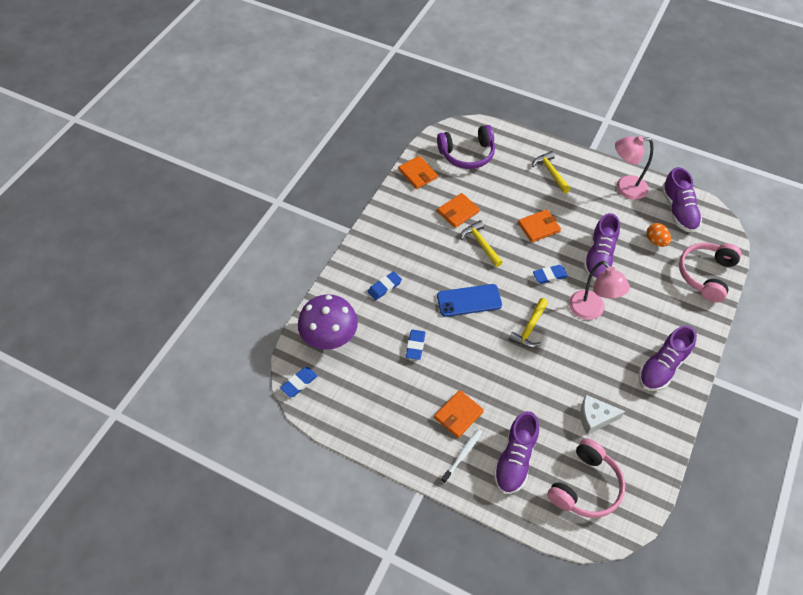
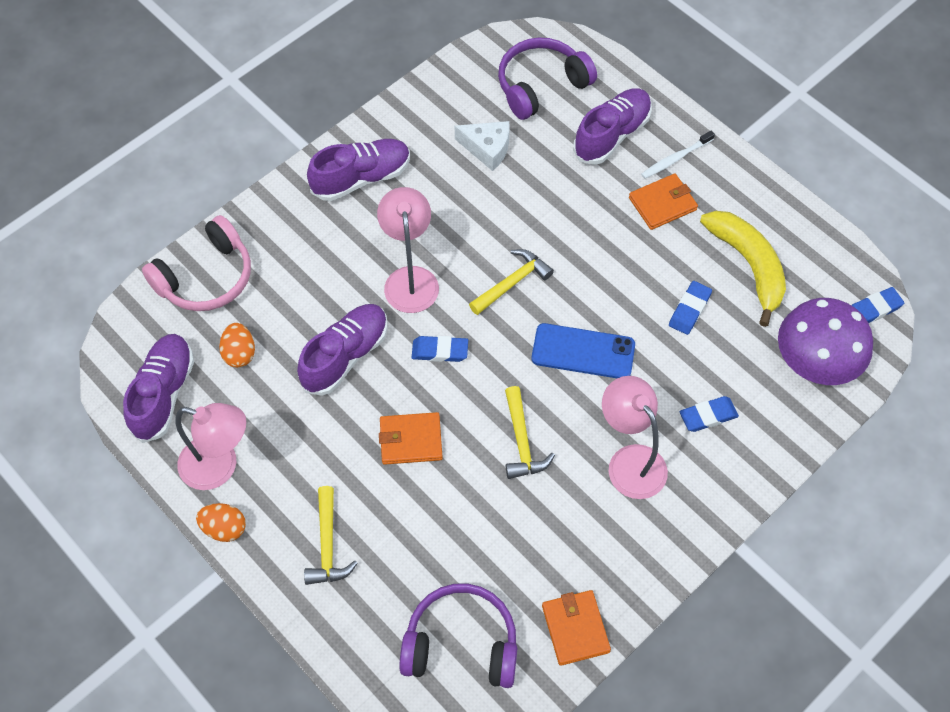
camera: 160 degrees left, 5 degrees up
orange wallet [437,193,480,228] -> none
pink headphones [547,439,625,518] -> purple headphones [498,38,597,120]
none -> orange egg [196,503,246,542]
none -> pink lamp [602,376,668,499]
none -> yellow banana [700,211,786,327]

